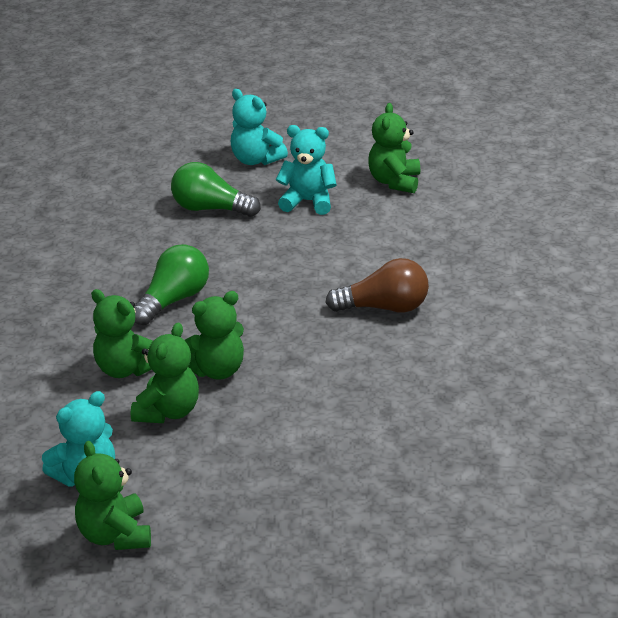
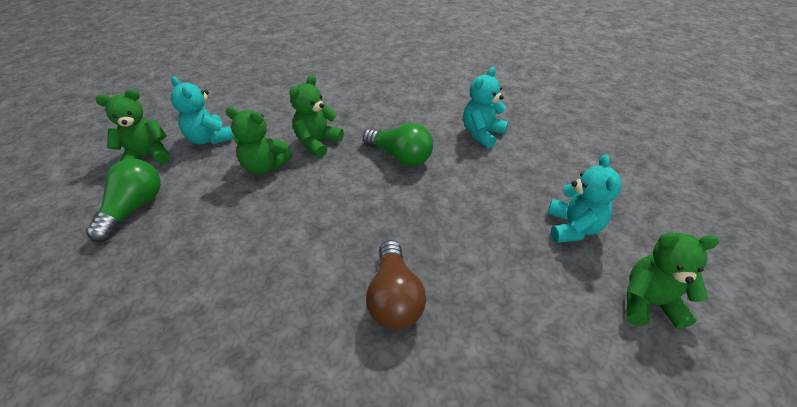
camera: 85 degrees right, 10 degrees up
green light bulb [171,162,261,217] -> green light bulb moved to [86,159,161,242]
green teddy bear [185,291,244,380] -> none
turquoise teddy bear [231,89,288,165] -> turquoise teddy bear moved to [463,67,508,148]

